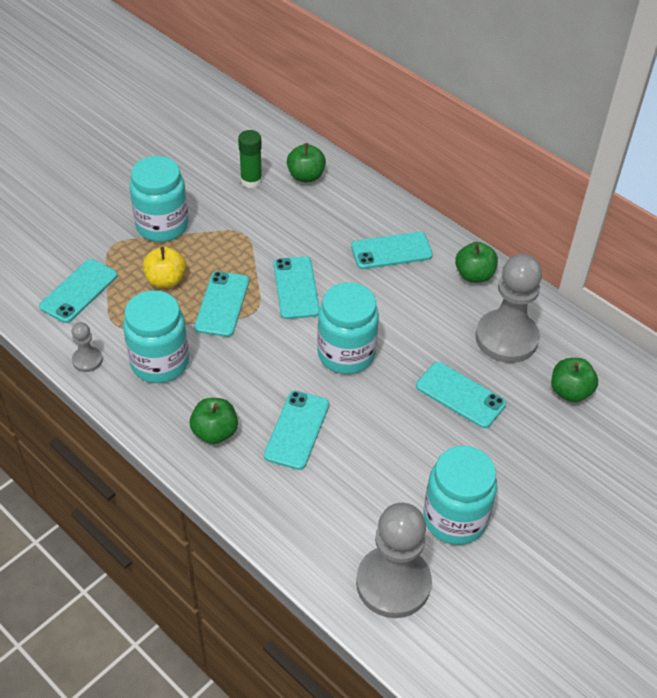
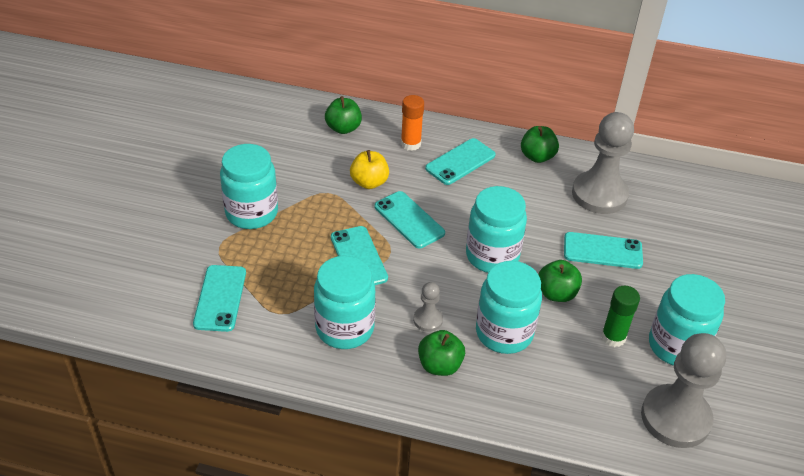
camera: 30 degrees left, 5 degrees down
grey pawn [72,322,103,372] -> grey pawn moved to [413,282,443,332]
yellow apple [143,246,186,288] -> yellow apple moved to [350,150,389,189]
green glue stick [238,130,262,188] -> green glue stick moved to [601,286,640,347]
turquoise phone [264,391,329,470] -> turquoise jar [476,261,542,354]
green apple [551,358,598,402] -> green apple moved to [538,260,582,302]
none -> orange glue stick [401,95,424,151]

